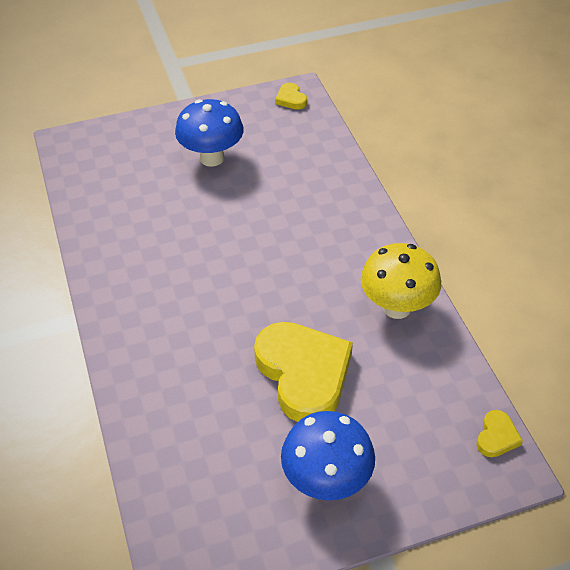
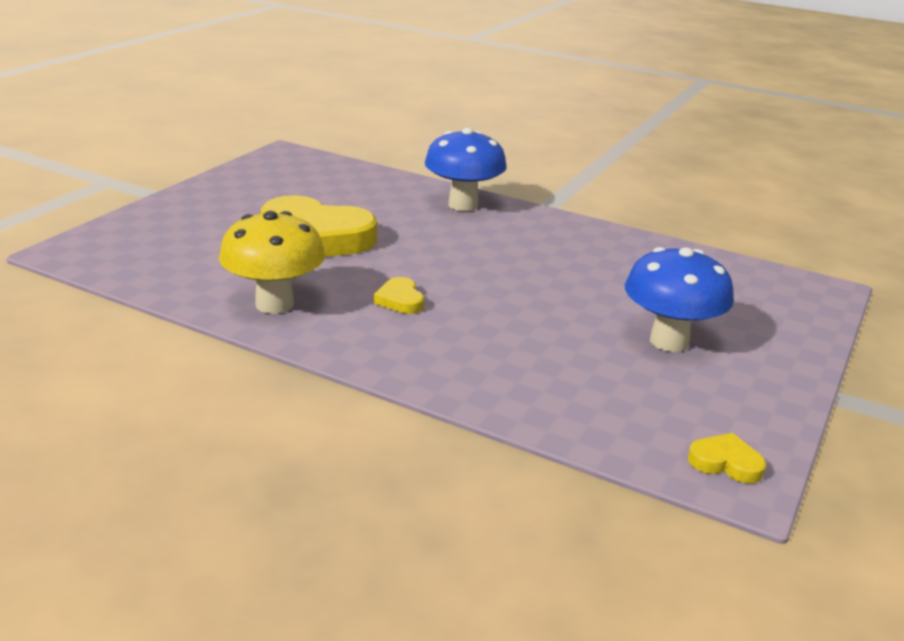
camera: 135 degrees right, 20 degrees down
blue mushroom [281,411,375,500] -> blue mushroom moved to [425,128,507,211]
yellow heart [477,410,523,457] -> yellow heart moved to [374,277,424,314]

